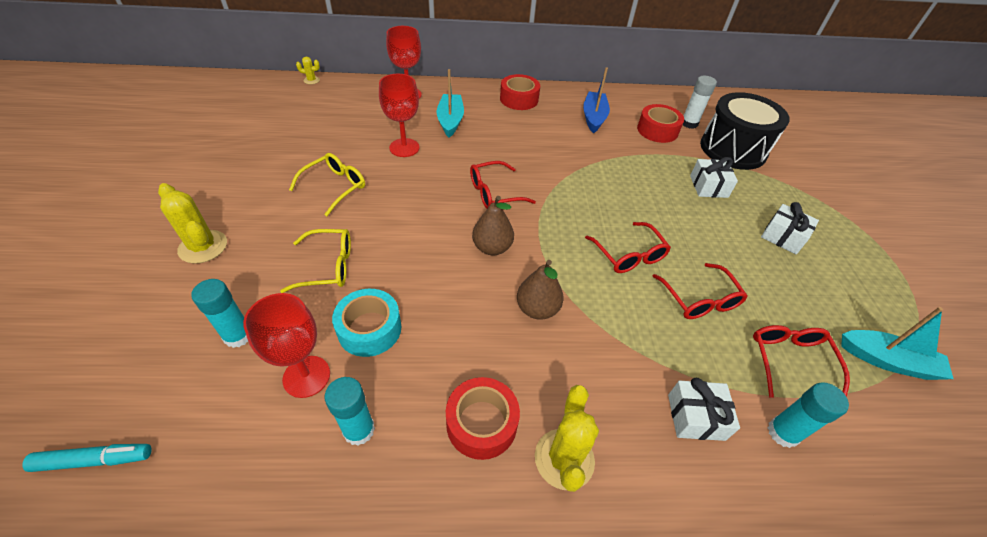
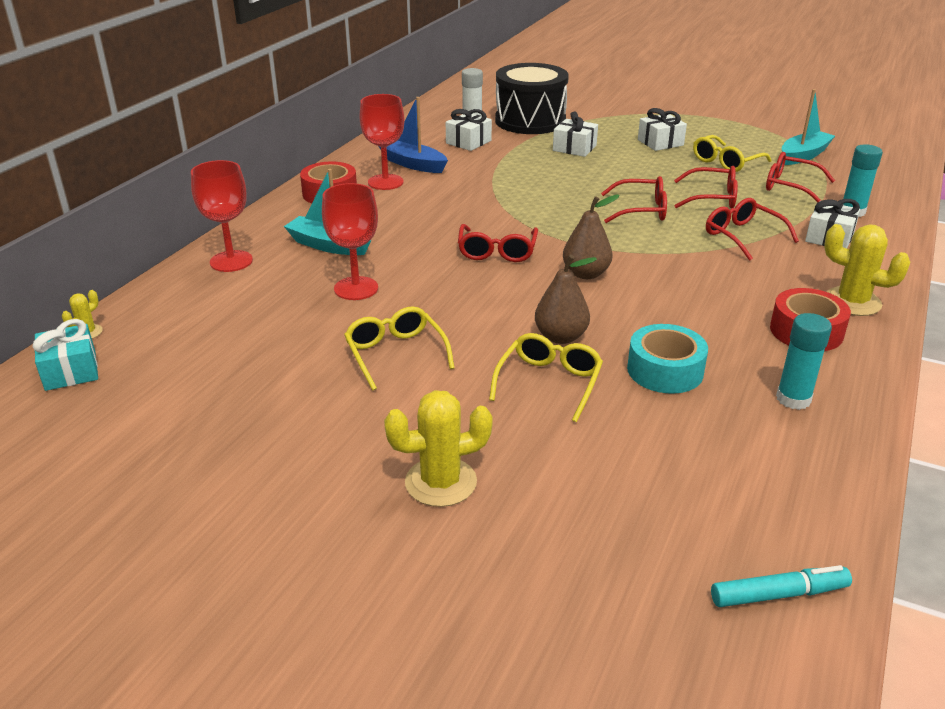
camera: 60 degrees left, 15 degrees down
turquoise marker [22,444,151,472] -> turquoise marker turned 60 degrees clockwise [711,565,852,607]
turquoise glue stick [191,279,248,348] -> none
red goblet [243,293,330,398] -> red goblet moved to [360,94,404,190]
brown pear [517,260,564,320] -> brown pear moved to [535,255,597,344]
red tape [637,104,684,143] -> white gift [446,109,492,151]
none -> turquoise gift [33,319,98,391]
none -> yellow glasses [693,135,772,172]
none -> red glasses [706,198,799,261]

